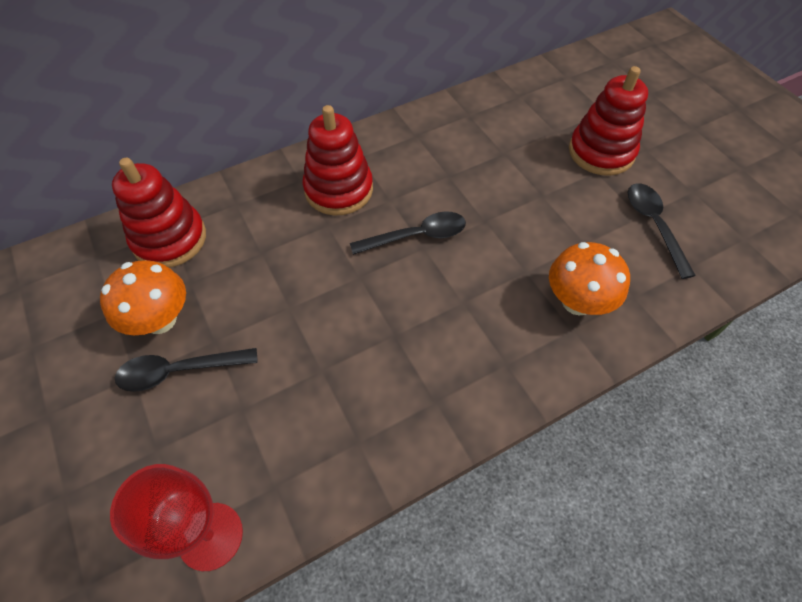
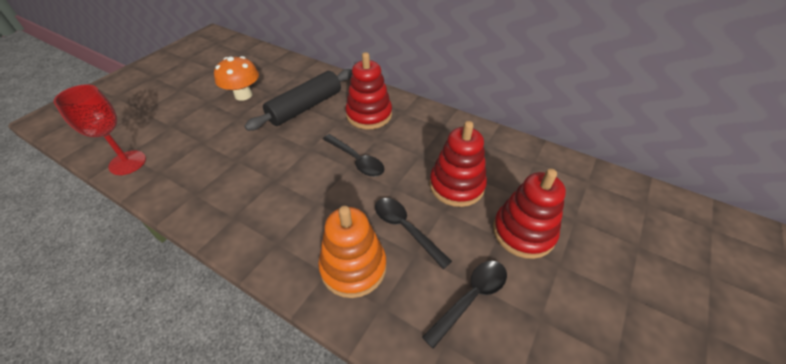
camera: 60 degrees right, 10 degrees down
red stacking toy [112,158,206,268] -> red stacking toy moved to [429,121,487,207]
black spoon [115,348,258,392] -> black spoon moved to [375,198,452,269]
orange mushroom [549,242,630,316] -> orange stacking toy [318,206,387,298]
none -> black rolling pin [244,69,352,131]

